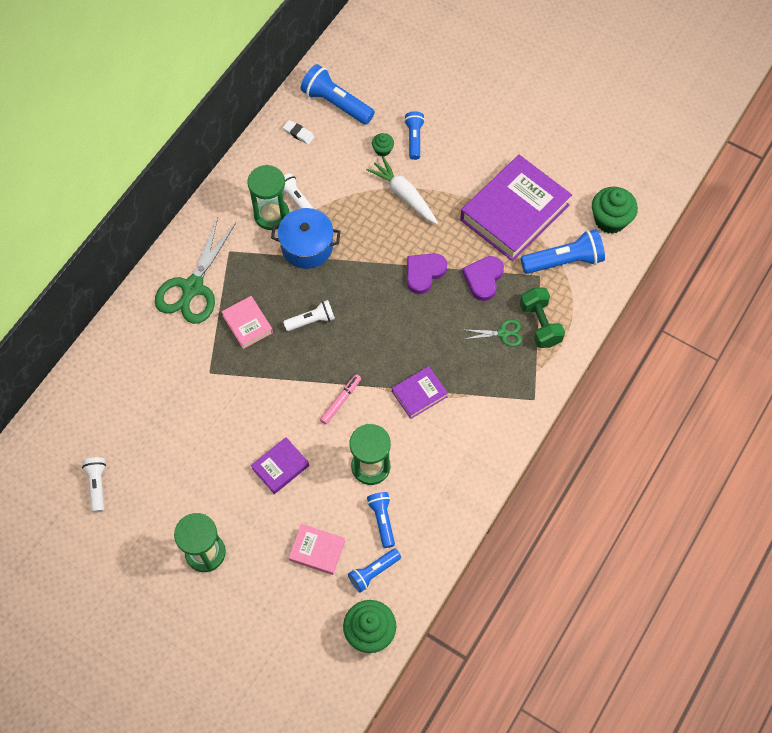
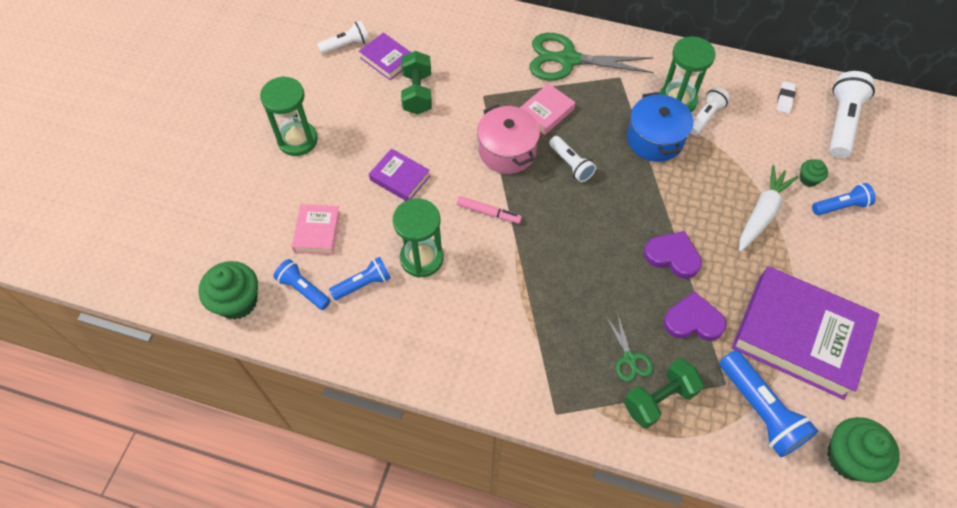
camera: 75 degrees right, 5 degrees down
blue flashlight [301,64,375,125] -> white flashlight [829,71,875,158]
purple book [392,366,448,419] -> purple book moved to [359,33,411,80]
none -> green dumbbell [401,51,432,115]
none -> pink pot [477,105,540,174]

